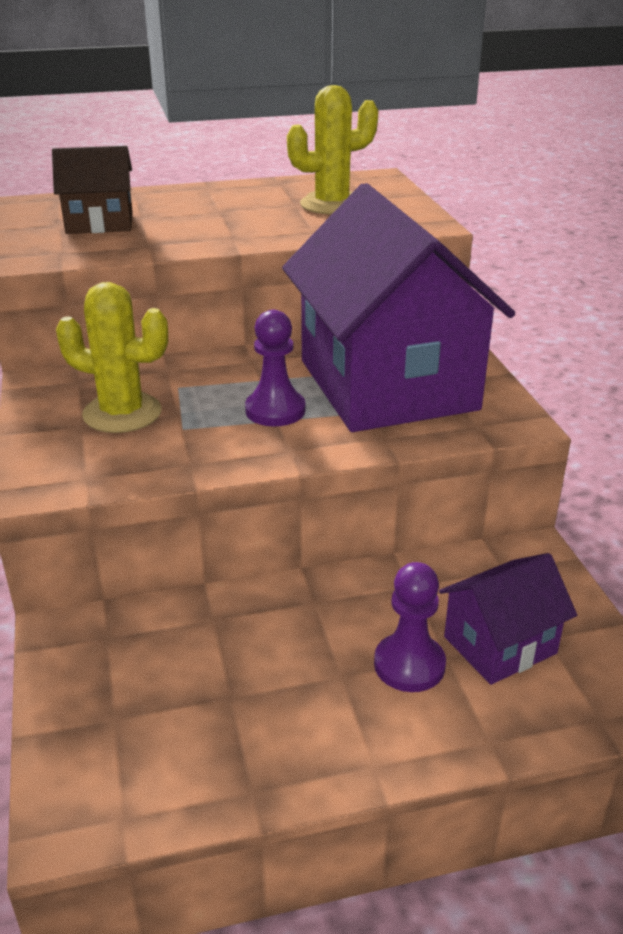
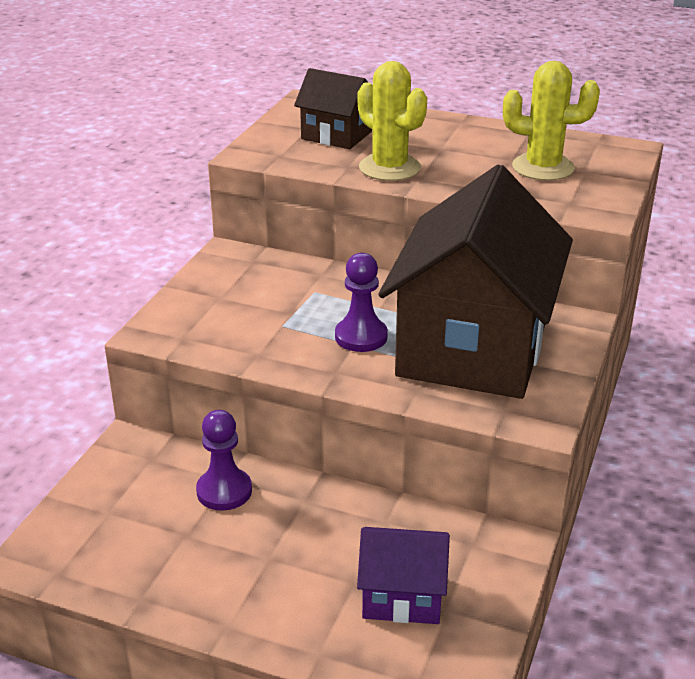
camera: 35 degrees right, 0 degrees up
yellow cactus [56,282,168,433] -> yellow cactus moved to [357,61,427,181]
purple house [282,183,515,432] -> brown house [379,165,573,399]
purple pawn [374,562,446,692] -> purple pawn moved to [196,410,252,511]

